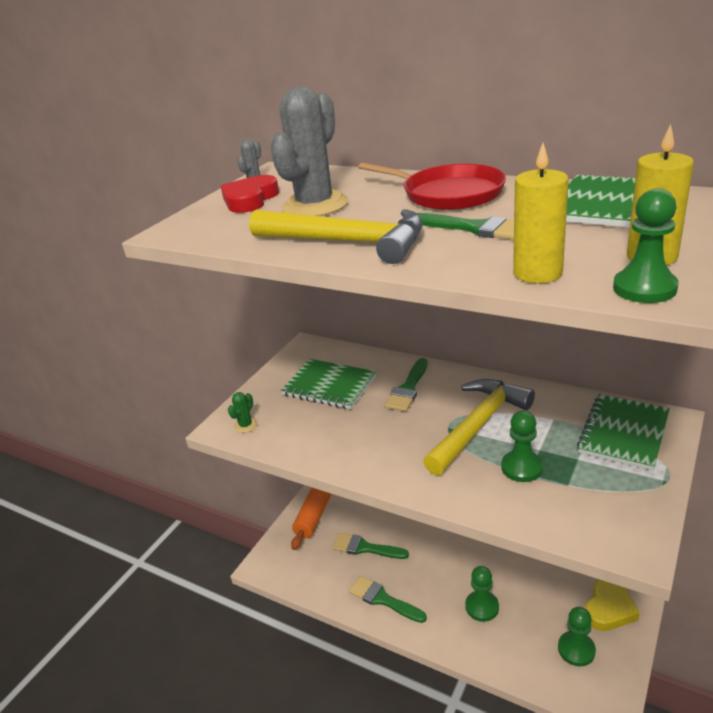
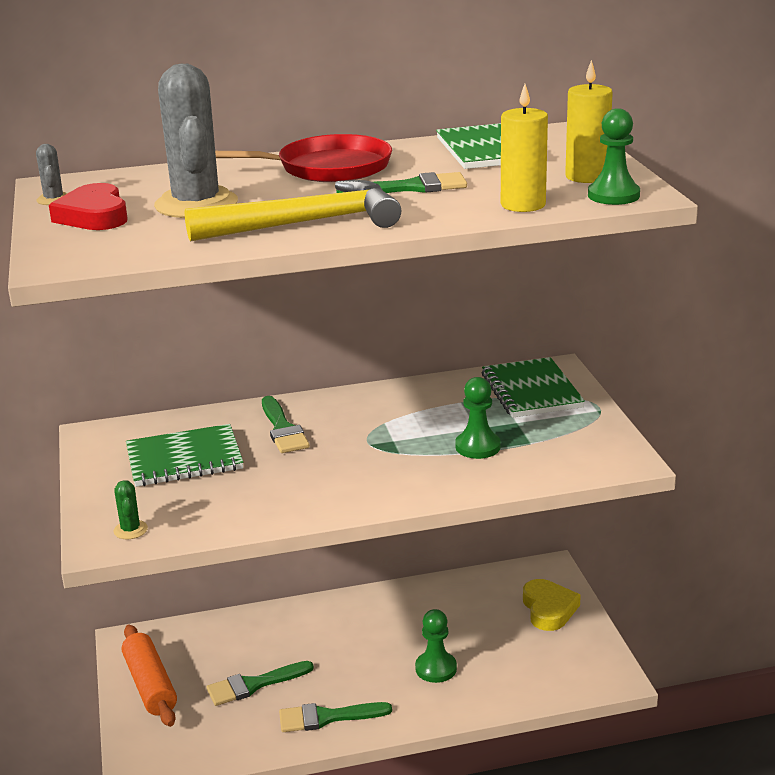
camera: 45 degrees left, 5 degrees down
yellow hammer [423,379,535,476] -> none
green pawn [558,607,596,666] -> none

